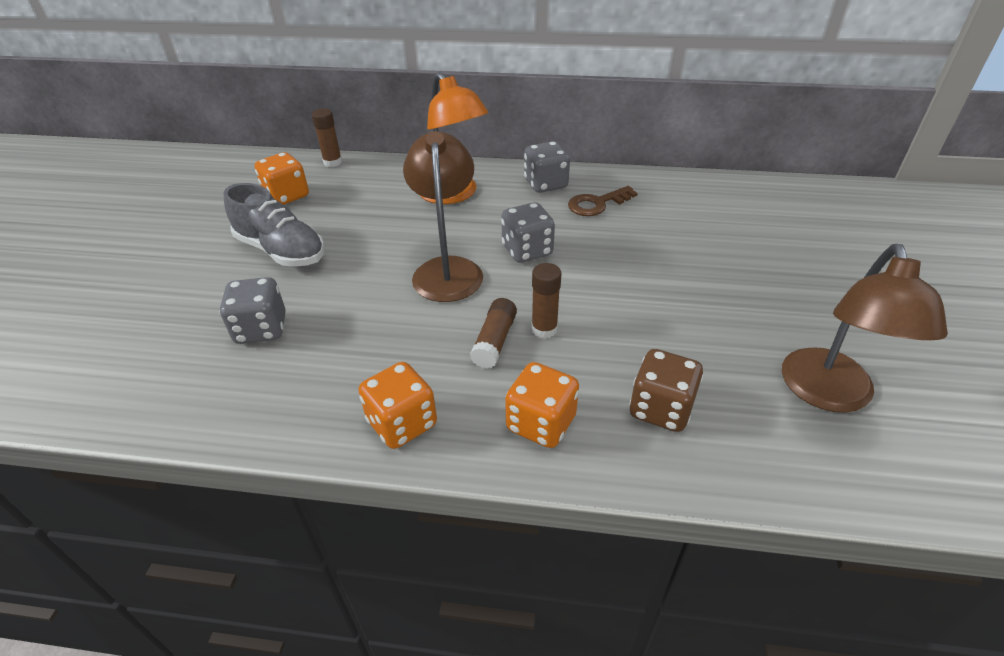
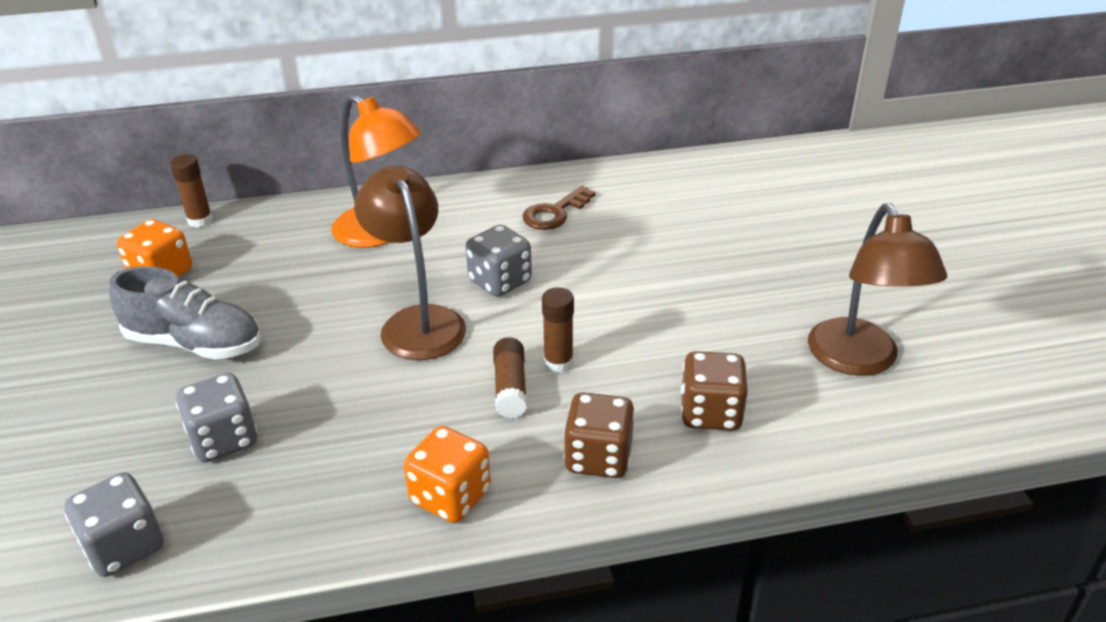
camera: 20 degrees left, 5 degrees down
orange dice [505,362,579,448] -> brown dice [563,393,635,478]
grey dice [524,141,570,193] -> grey dice moved to [64,472,164,577]

